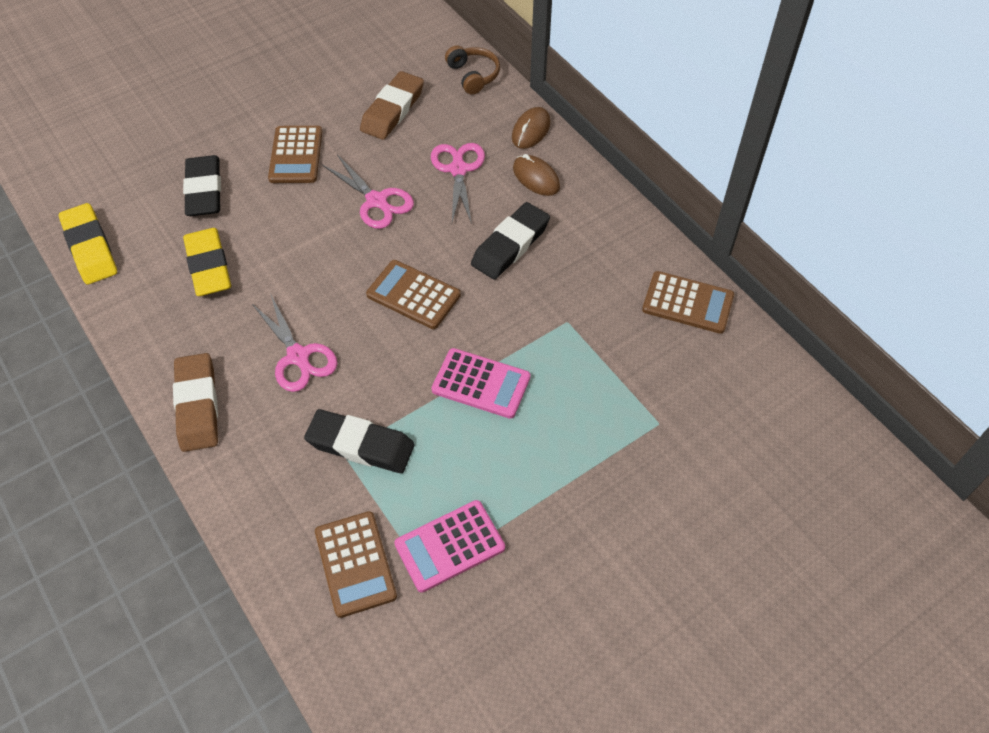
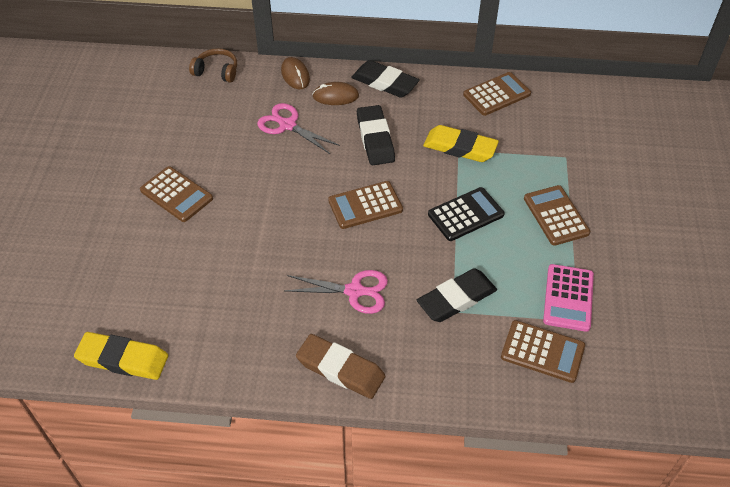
camera: 50 degrees left, 5 degrees down
black eraser [183,155,221,216] -> black eraser moved to [351,60,420,98]
yellow eraser [183,228,231,296] -> yellow eraser moved to [423,125,499,162]
pink scissors [322,155,414,229] -> none
brown eraser [360,71,424,140] -> none
pink calculator [432,348,531,419] -> black calculator [428,187,505,241]
none -> brown calculator [524,185,590,246]

